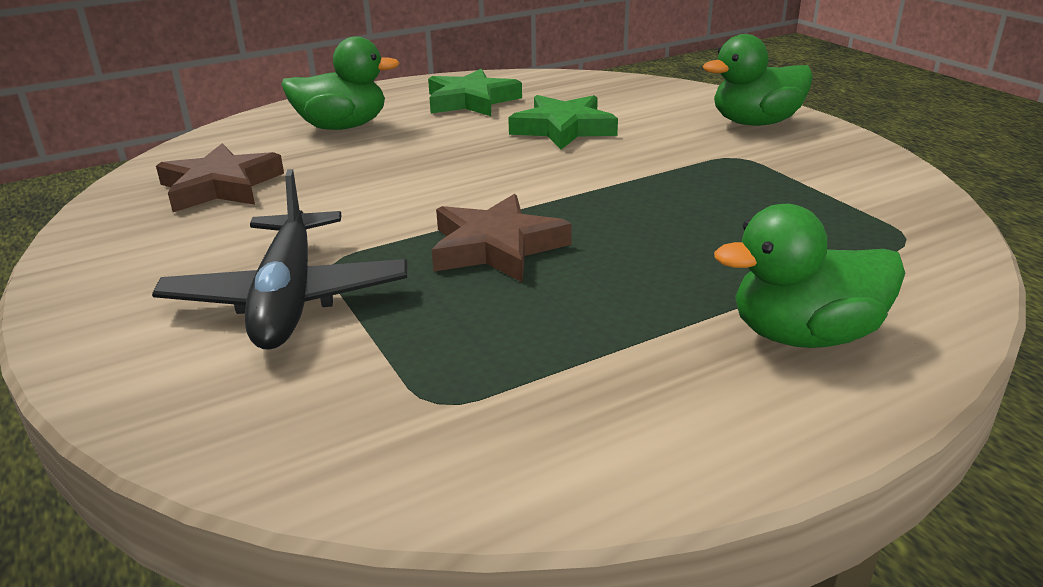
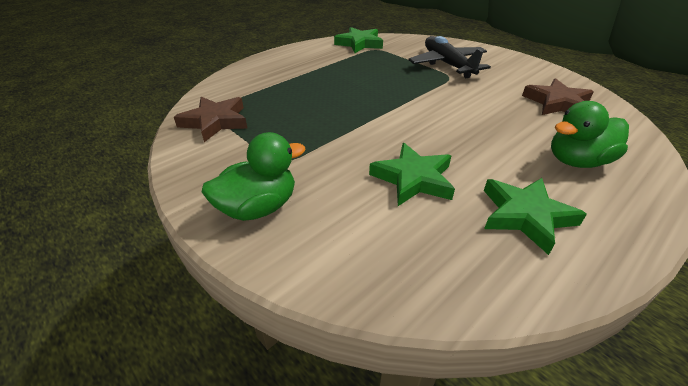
camera: 165 degrees right, 10 degrees up
brown star [432,194,572,283] -> brown star moved to [174,97,248,142]
green duck [714,204,905,348] -> none
none -> green star [334,27,383,53]

